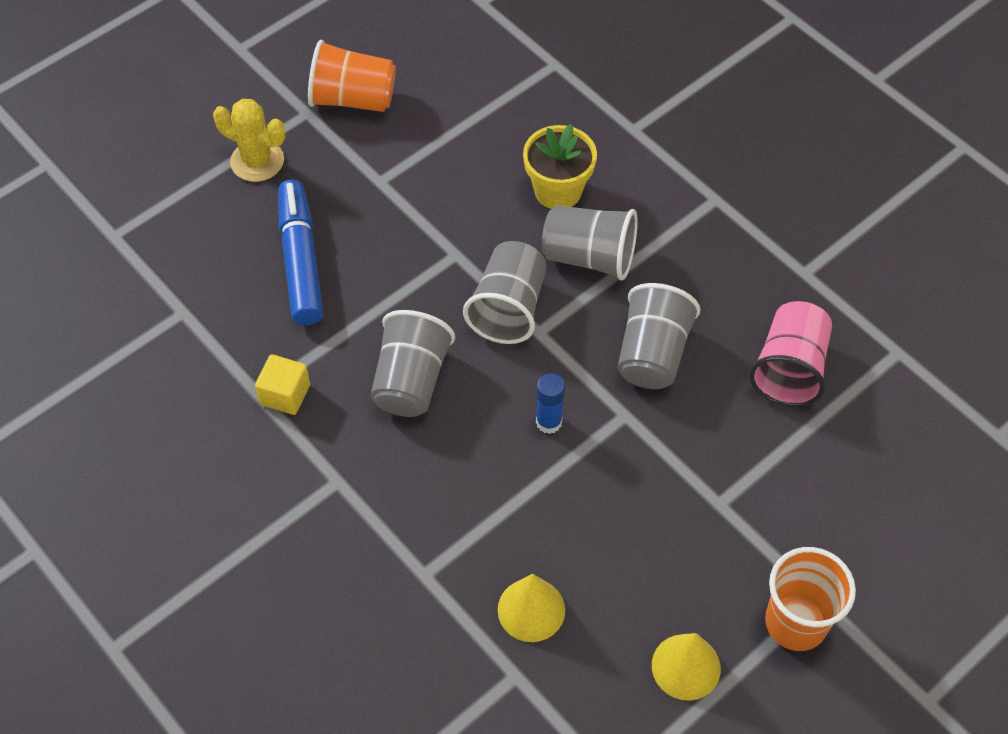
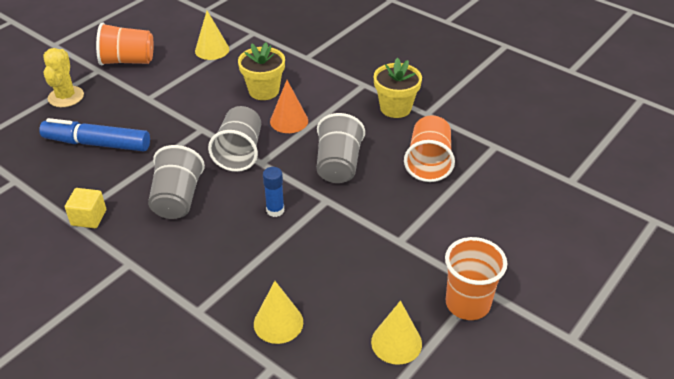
camera: 10 degrees left, 15 degrees down
yellow cactus [213,99,285,182] -> yellow cactus turned 75 degrees clockwise [43,48,84,107]
blue marker [278,179,323,325] -> blue marker turned 60 degrees counterclockwise [39,118,150,152]
grey cup [542,205,638,280] -> orange cone [270,80,308,133]
pink cup [749,301,832,407] -> orange cup [404,115,455,182]
none -> yellow cone [195,11,229,60]
none -> yellow flower pot [374,58,422,118]

